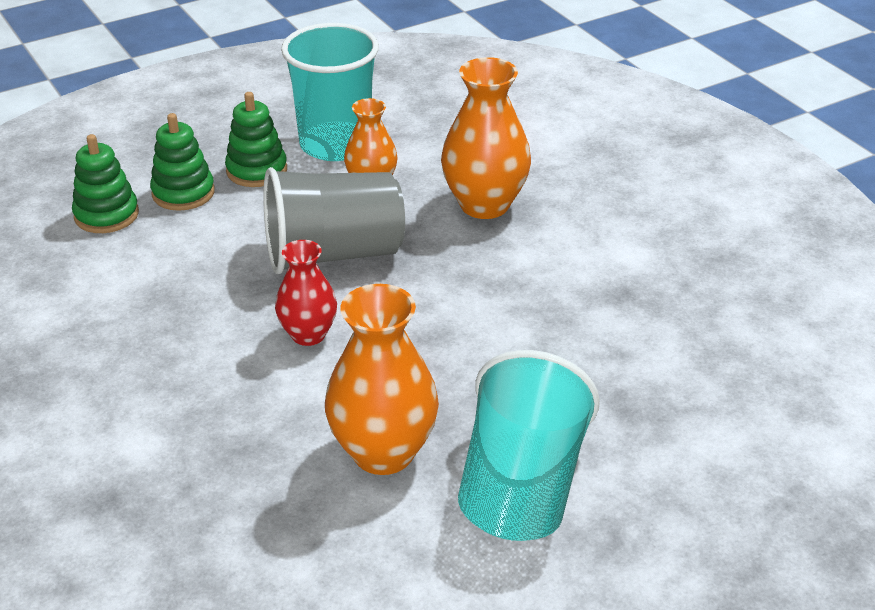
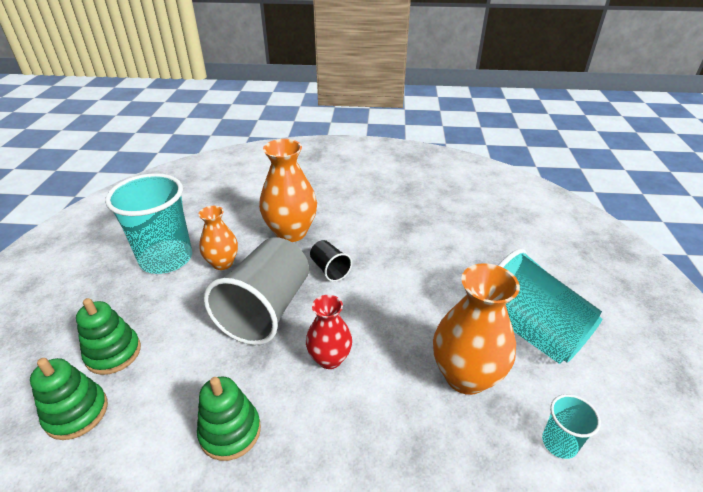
camera: 55 degrees left, 0 degrees up
green stacking toy [225,92,287,187] -> green stacking toy moved to [197,377,261,461]
none -> black cup [310,240,352,282]
none -> turquoise cup [542,394,601,459]

